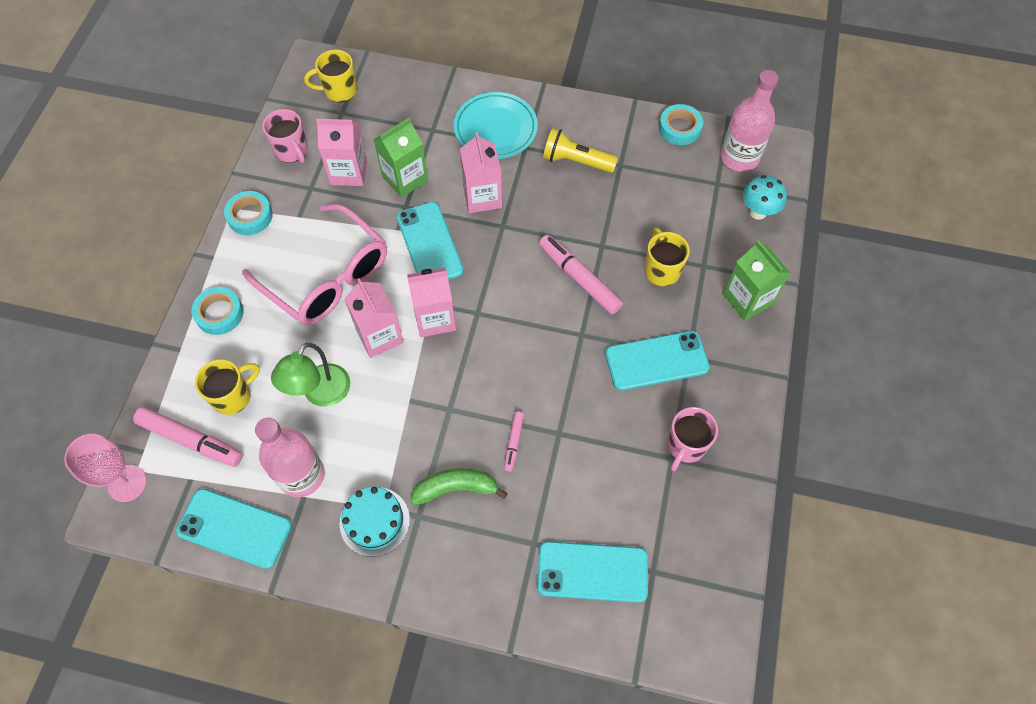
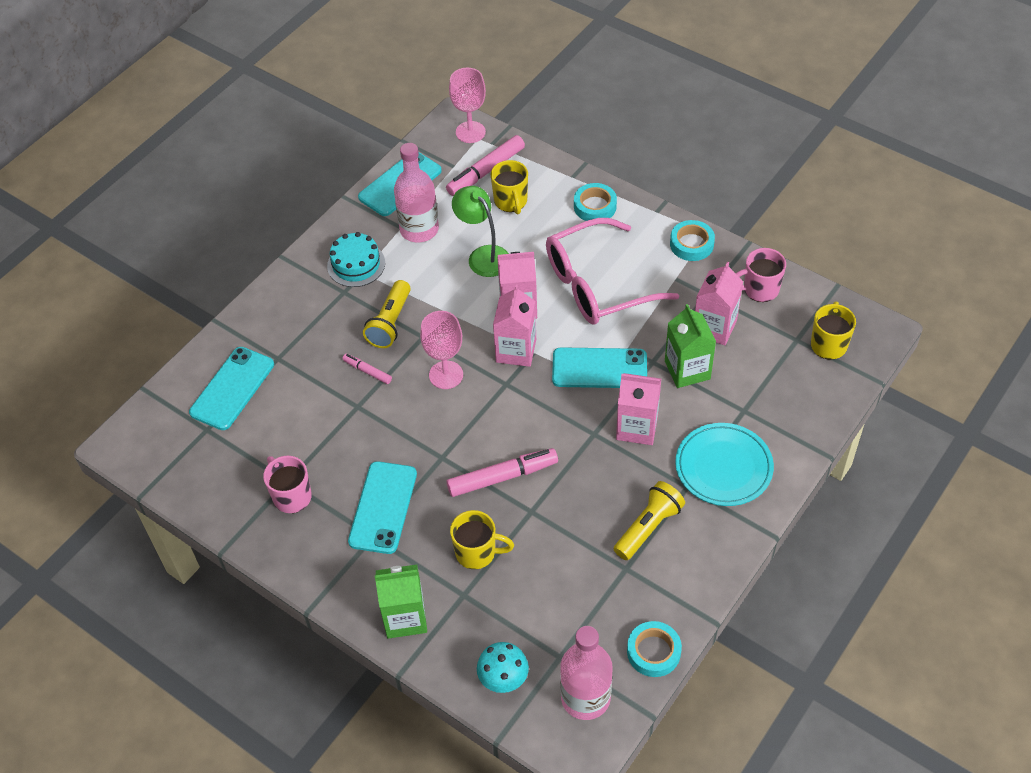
camera: 115 degrees right, 10 degrees down
green banana [410,468,508,505] -> none
none -> yellow flashlight [363,280,411,348]
none -> pink goblet [420,311,463,389]

